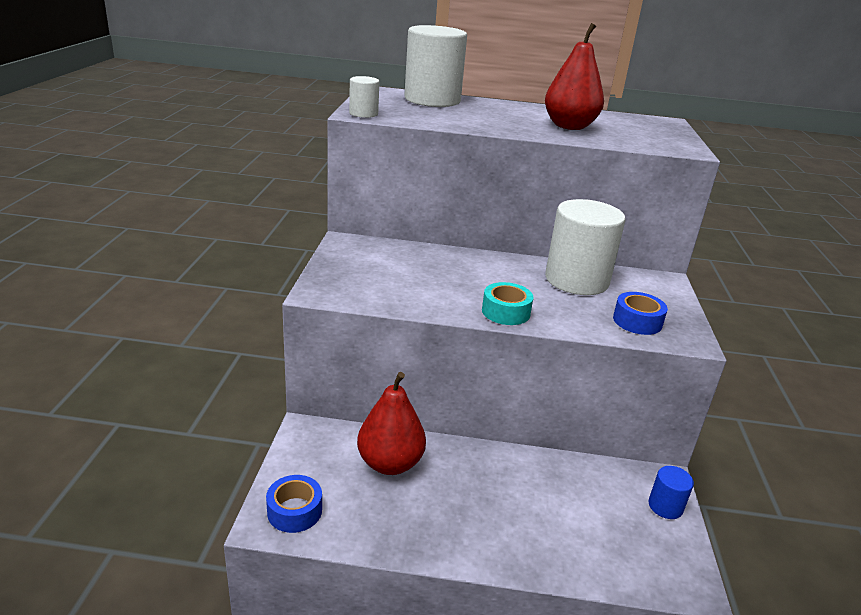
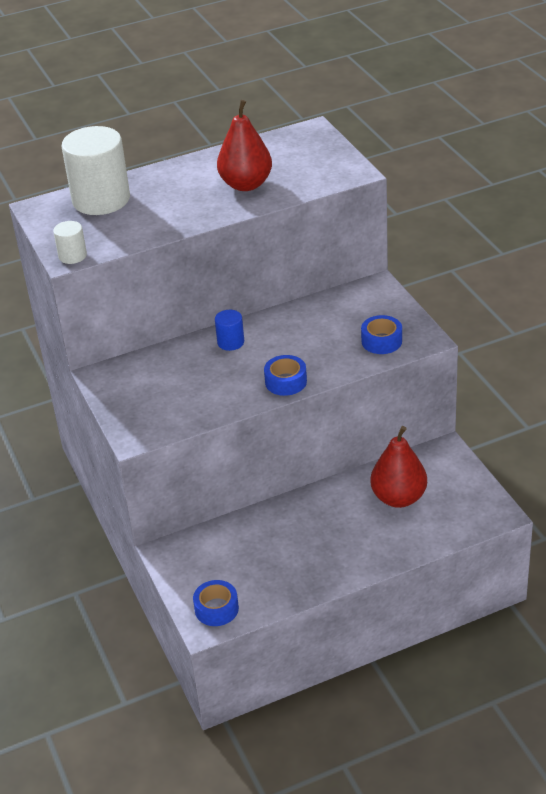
camera: 25 degrees left, 10 degrees up
red pear [357,372,426,475] -> red pear moved to [370,426,427,508]
turquoise tape [482,282,533,325] -> blue tape [264,355,307,396]
white cylinder [545,199,625,295] -> none
blue cylinder [648,466,694,519] -> blue cylinder moved to [215,310,244,351]

